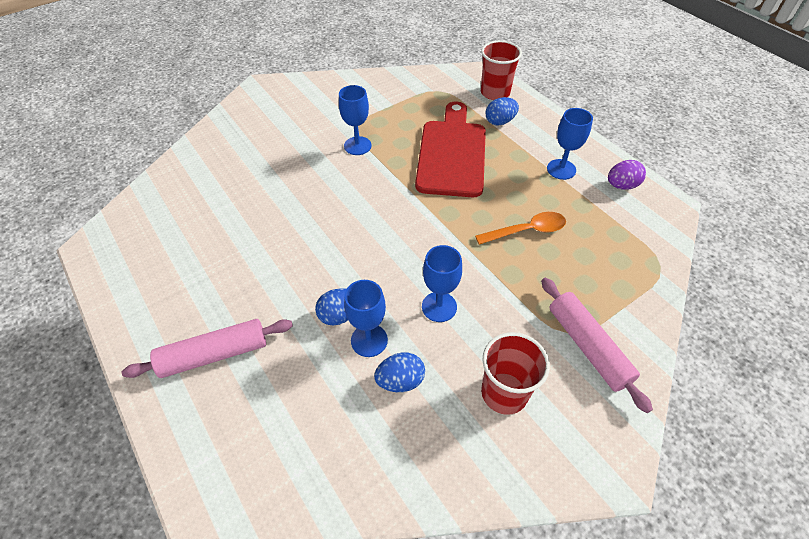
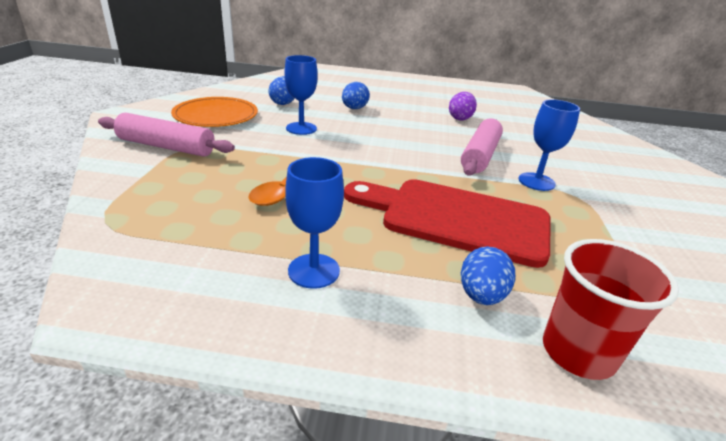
camera: 130 degrees right, 20 degrees down
pink rolling pin [122,319,293,378] -> pink rolling pin moved to [461,118,503,176]
blue goblet [344,280,388,357] -> none
red cutting board [415,101,486,197] -> red cutting board turned 150 degrees clockwise [344,179,550,268]
red cup [481,332,550,415] -> orange plate [171,97,258,127]
purple egg [608,160,646,190] -> purple egg moved to [449,92,477,121]

